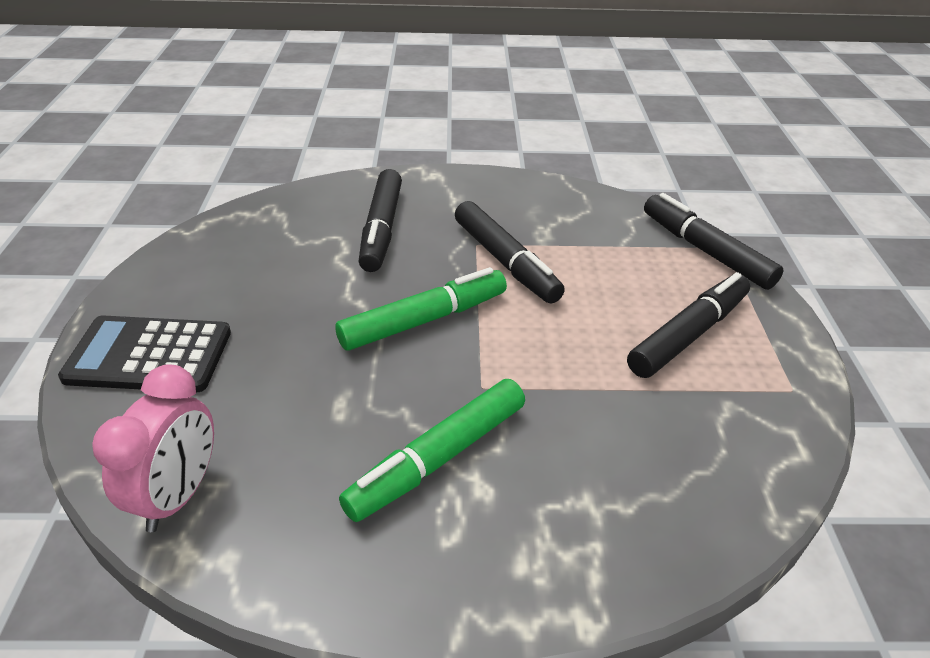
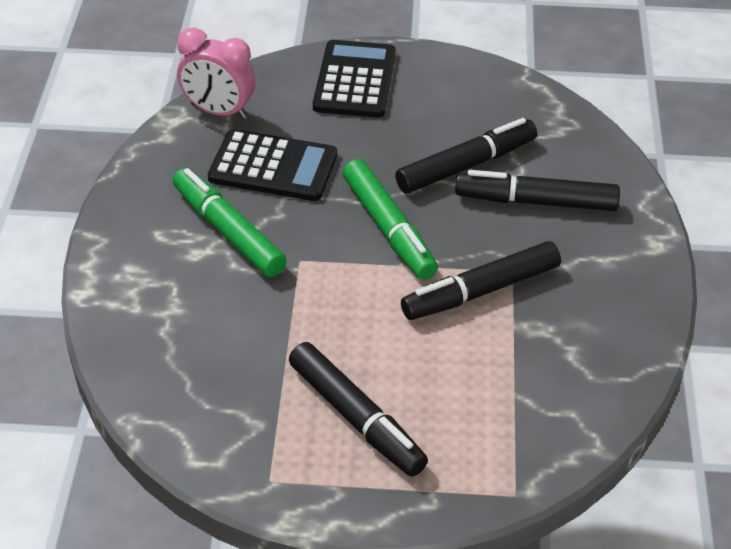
camera: 95 degrees right, 5 degrees up
black marker [644,193,784,290] -> black marker moved to [395,118,537,193]
none -> black calculator [208,129,337,201]

